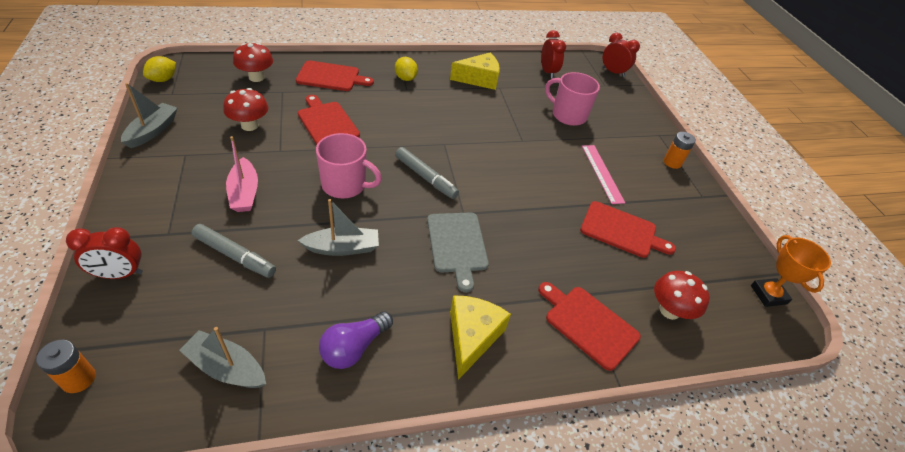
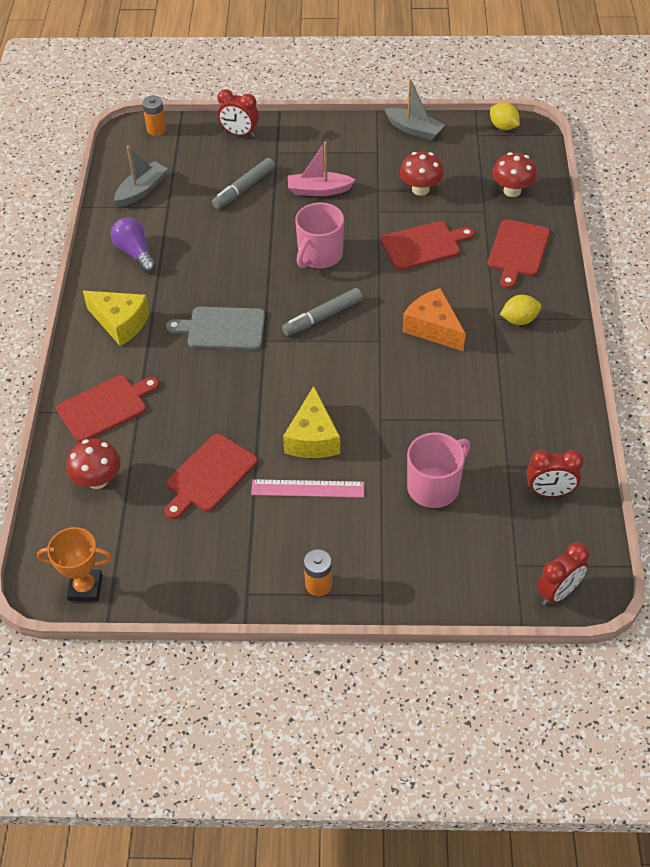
camera: 110 degrees right, 5 degrees up
red clock [66,227,143,279] -> red clock turned 75 degrees counterclockwise [217,89,259,137]
grey boat [298,199,379,256] -> none
yellow cheese [450,53,500,90] -> yellow cheese moved to [283,386,340,458]
none -> orange cheese [403,288,466,351]

